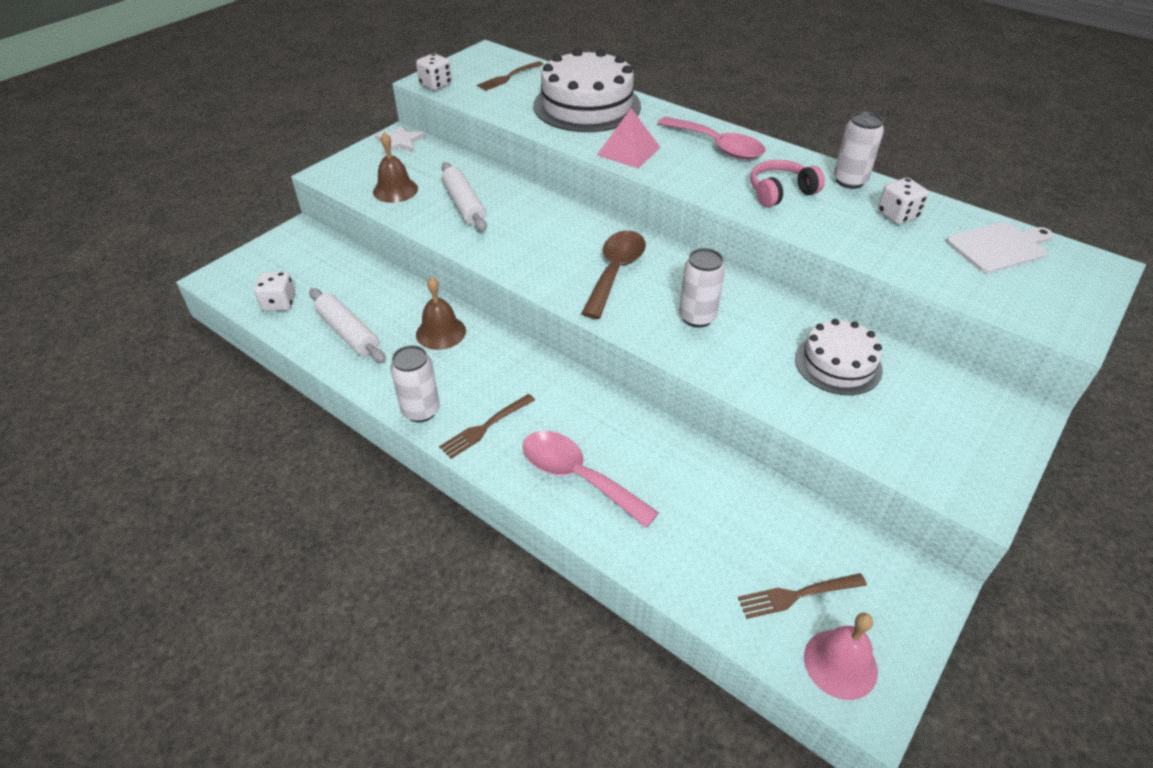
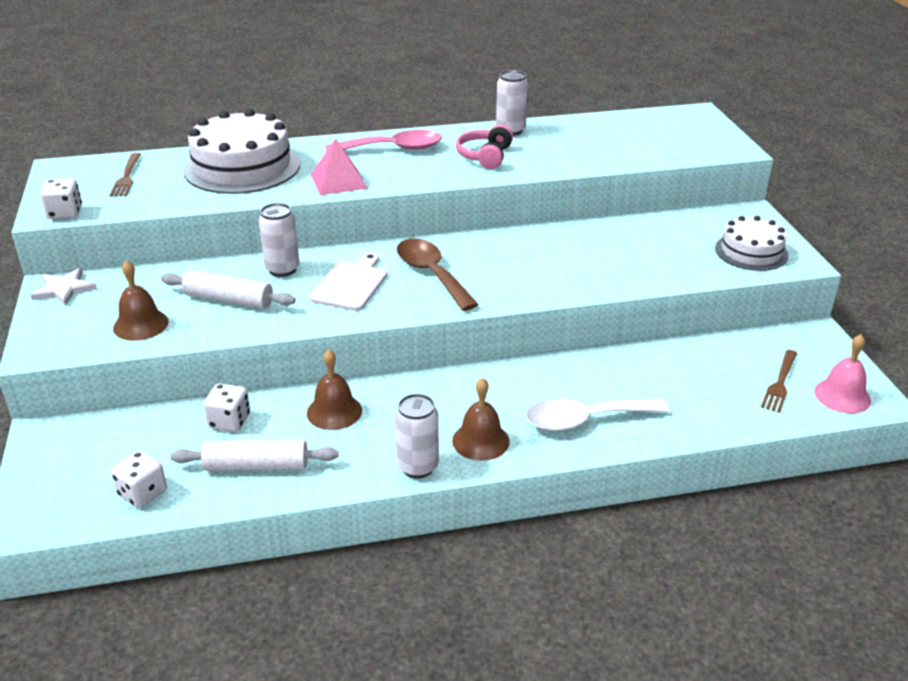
camera: 50 degrees left, 10 degrees down
brown fork [439,394,535,459] -> brown bell [452,377,510,461]
pink spoon [523,431,659,528] -> white spoon [526,399,669,431]
white can [679,248,725,328] -> white can moved to [258,203,299,277]
white cake [795,319,883,395] -> white cake moved to [715,216,789,271]
white dice [877,178,929,225] -> white dice moved to [203,383,250,432]
white cutting board [946,222,1053,273] -> white cutting board moved to [309,253,387,311]

